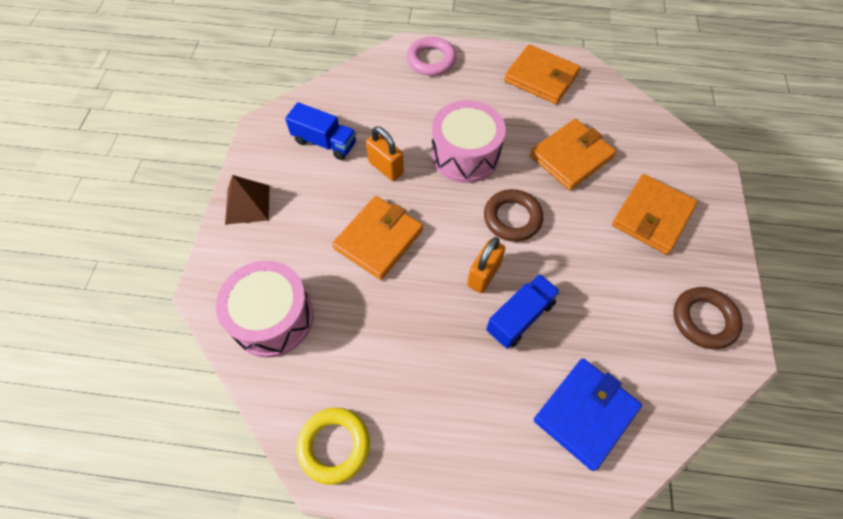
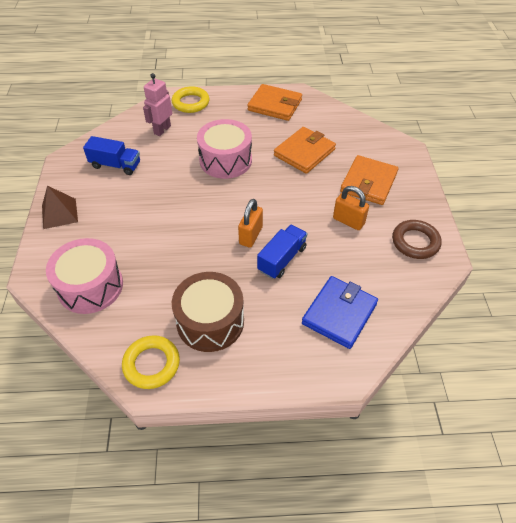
camera: 10 degrees left, 10 degrees down
orange wallet [332,196,423,280] -> none
orange padlock [366,126,404,181] -> orange padlock moved to [333,186,369,230]
pink ring [407,37,456,76] -> yellow ring [172,86,209,113]
brown ring [484,189,543,242] -> none
none -> pink robot [143,73,172,136]
none -> brown drum [172,272,244,352]

